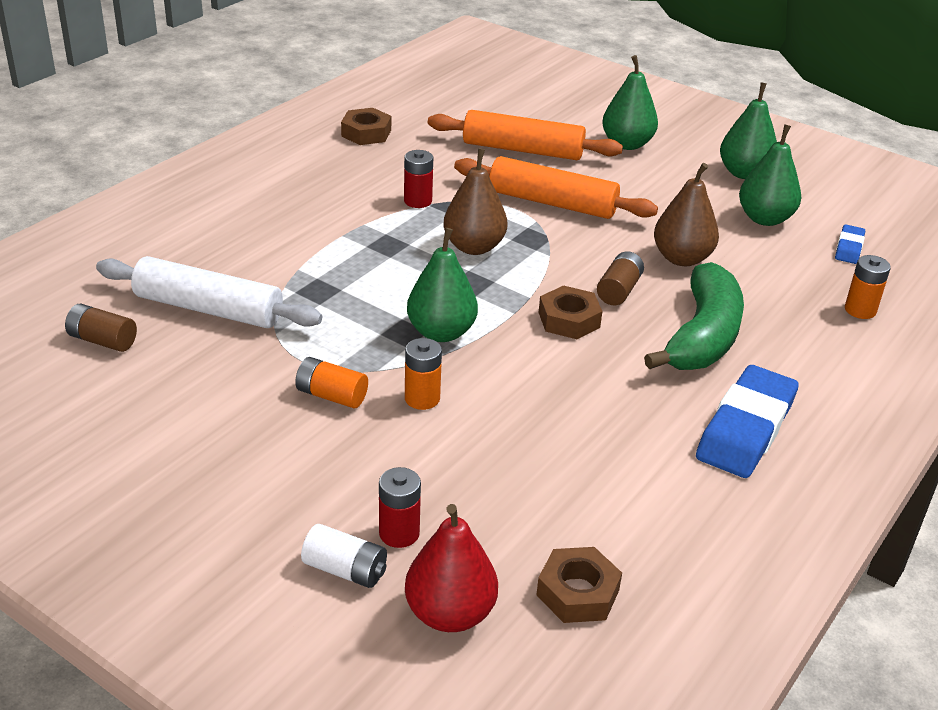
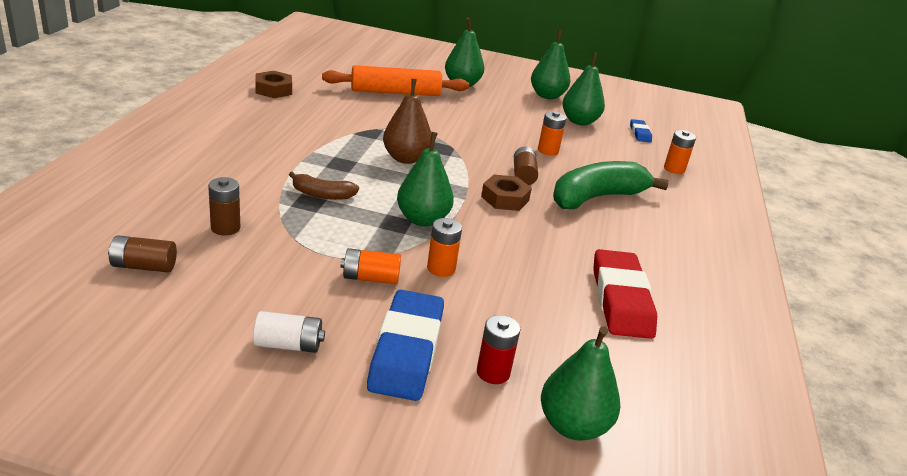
camera: 25 degrees left, 5 degrees down
white rolling pin [96,256,322,328] -> brown battery [208,177,240,236]
white battery [301,524,387,588] -> white battery moved to [253,311,325,353]
red battery [404,150,433,208] -> none
red pear [405,504,498,632] -> green pear [541,326,620,441]
orange rolling pin [454,156,658,219] -> none
brown nut [536,547,622,623] -> none
green banana [644,262,744,370] -> green banana turned 120 degrees counterclockwise [553,161,669,209]
brown pear [654,163,719,266] -> orange battery [538,111,567,155]
blue eraser [696,365,799,478] -> blue eraser moved to [367,290,444,401]
none -> brown banana [289,171,359,200]
none -> red eraser [593,249,657,339]

